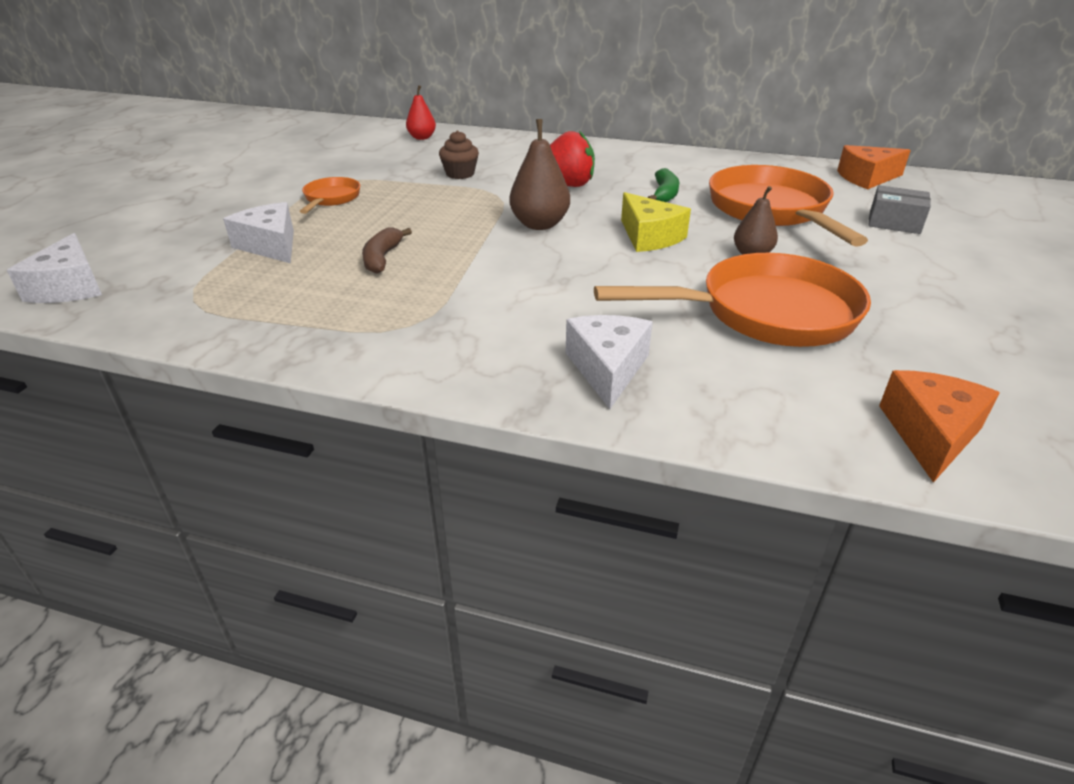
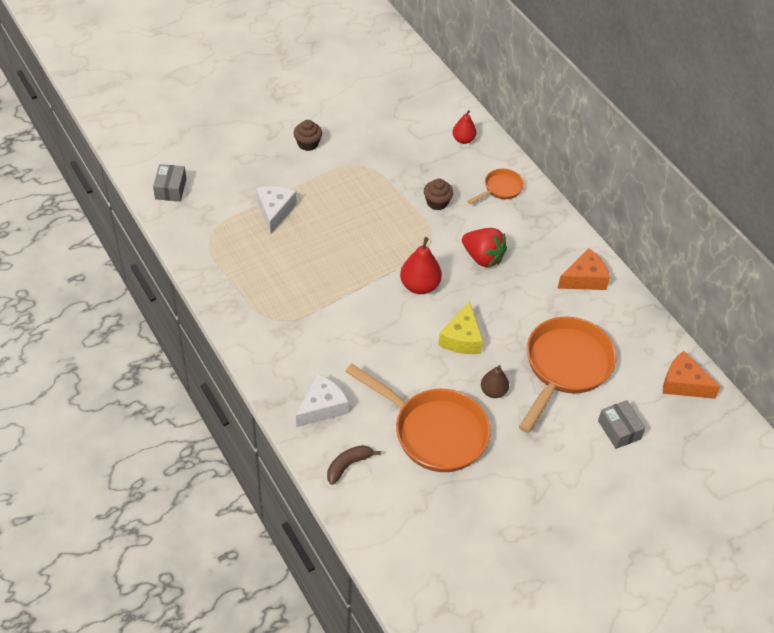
camera: 40 degrees right, 15 degrees up
white cheese [7,233,102,303] -> grey box [153,164,186,202]
orange pan [300,177,360,214] -> orange pan moved to [468,169,524,204]
brown banana [362,228,412,274] -> brown banana moved to [327,445,381,485]
brown pear [509,119,570,230] -> red pear [400,237,442,294]
green banana [647,168,679,202] -> none
orange cheese [879,370,1000,483] -> orange cheese moved to [557,248,610,290]
none -> brown cupcake [294,120,322,151]

